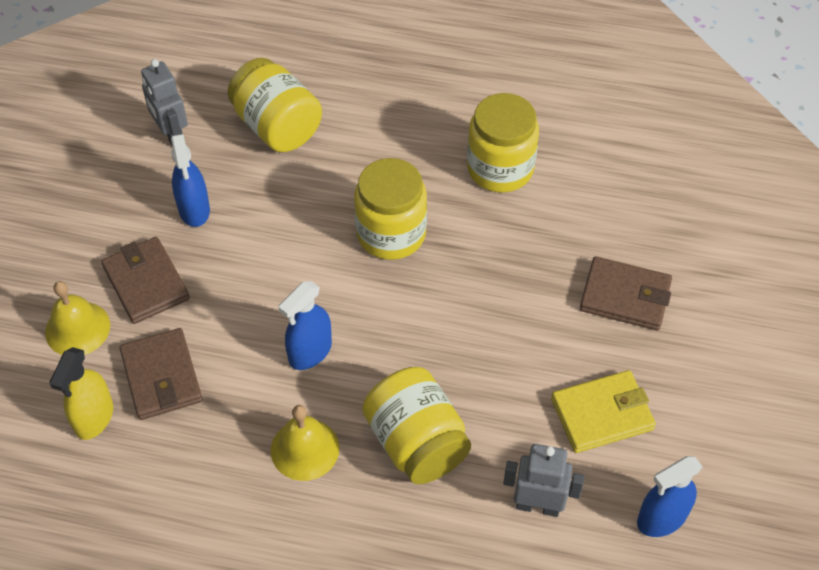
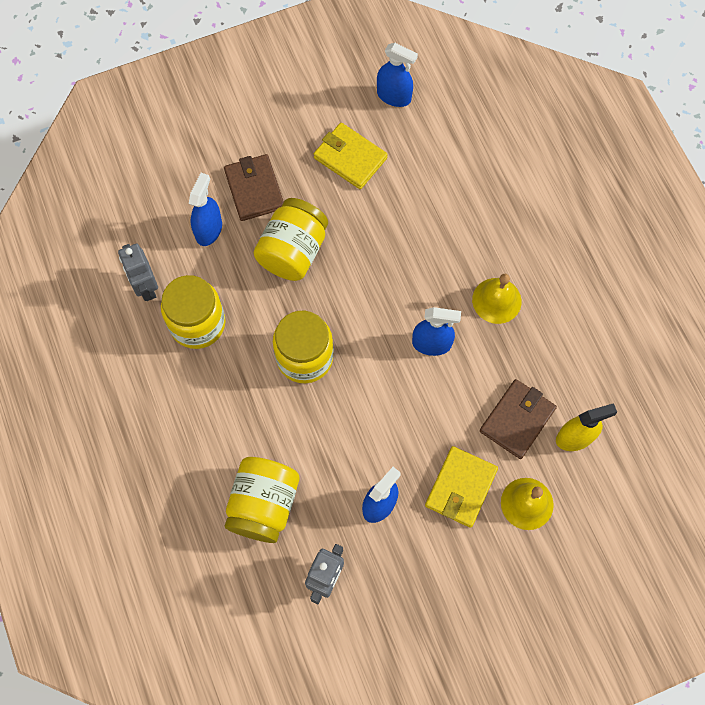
camera: 125 degrees left, 15 degrees up
brown wallet [101,237,190,324] -> yellow wallet [425,446,498,528]
yellow jar [362,367,471,484] -> yellow jar moved to [254,198,328,281]
grey robot [503,444,585,517] -> grey robot moved to [118,244,158,301]
none -> blue spray bottle [189,173,222,246]

